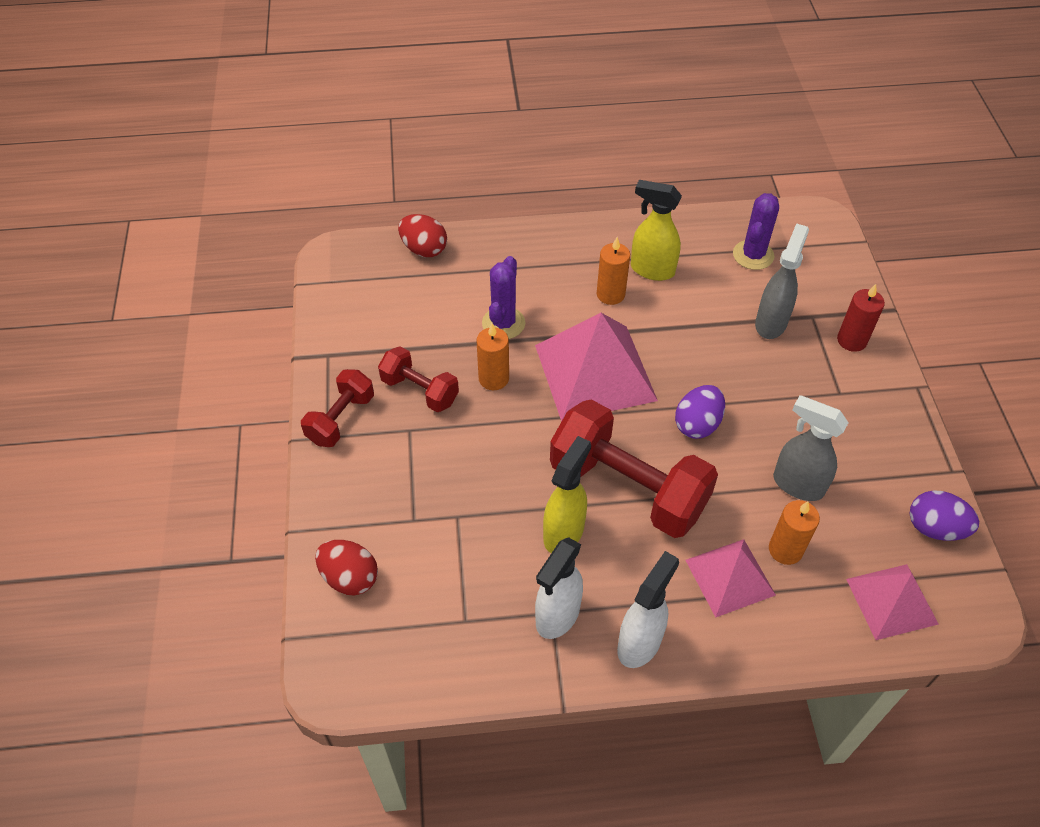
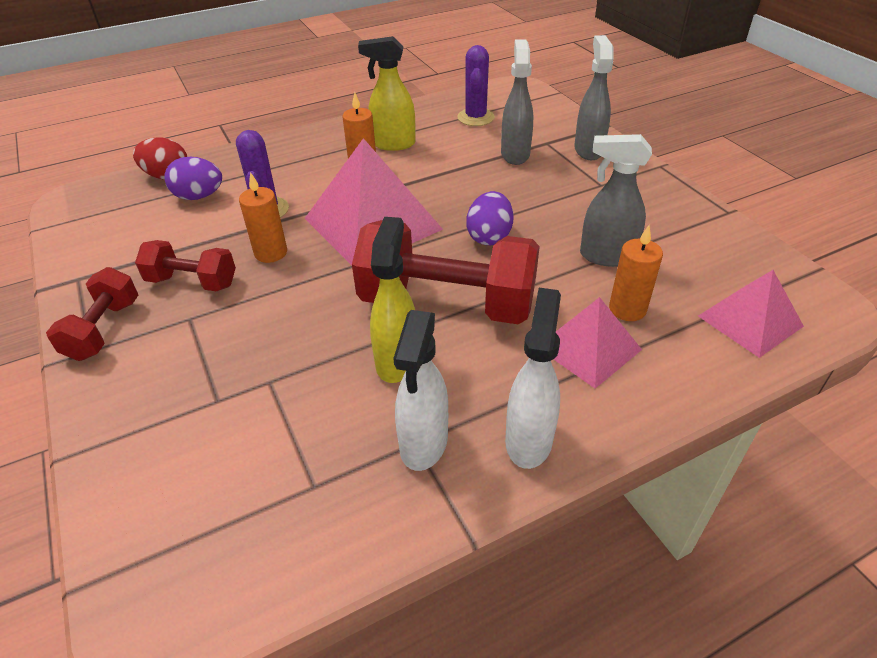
camera: 20 degrees left, 10 degrees down
red egg [315,540,378,595] -> none
red candle [837,284,885,352] -> grey spray bottle [574,35,614,160]
purple egg [910,490,979,541] -> purple egg moved to [164,157,222,200]

